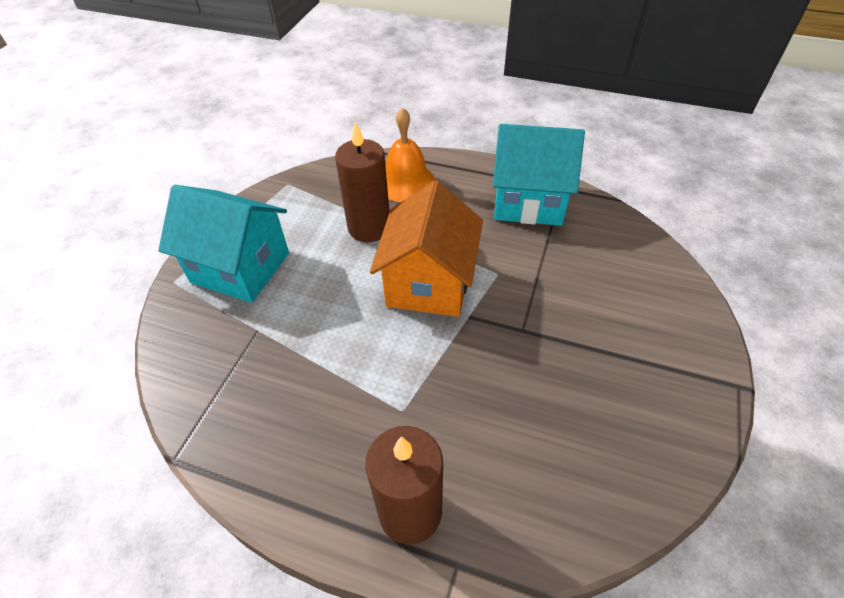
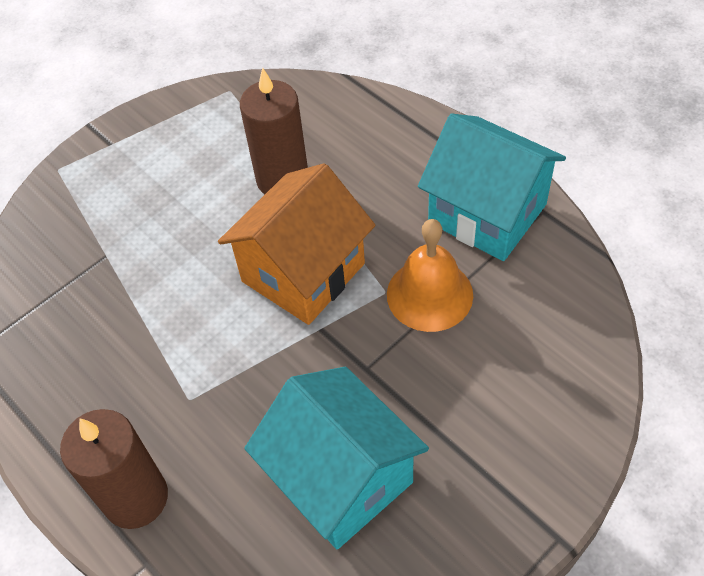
camera: 30 degrees right, 5 degrees up
turquoise house [158,185,289,303] -> turquoise house moved to [245,367,429,549]
orange bell [386,107,436,202] -> orange bell moved to [387,219,473,332]

